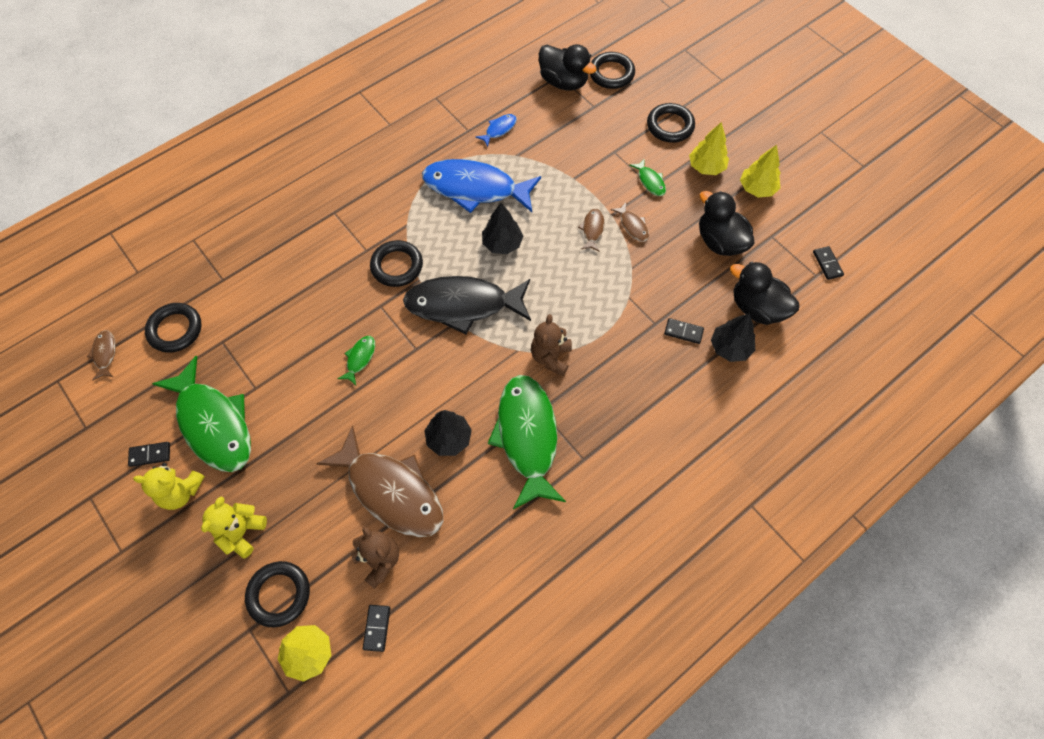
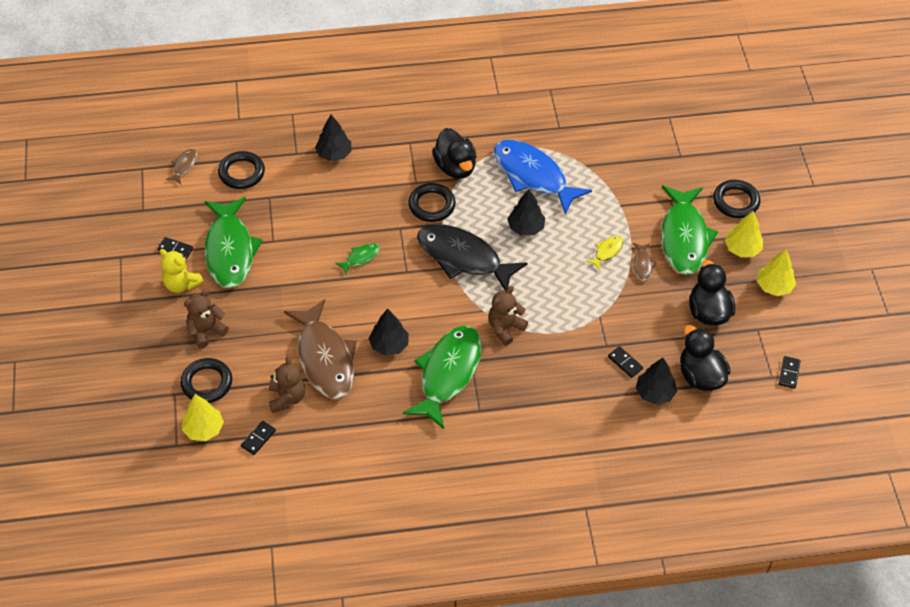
camera: 30 degrees right, 10 degrees down
yellow teddy bear [201,497,267,559] -> brown teddy bear [184,289,229,348]
blue fish [476,114,517,147] -> none
black duck [539,44,597,91] -> black duck moved to [432,128,476,179]
brown fish [578,209,604,252] -> yellow fish [586,236,623,271]
black ring [590,52,635,89] -> none
green fish [629,158,666,196] -> green fish [661,186,718,275], size x2.40
none -> black tree [315,115,352,161]

